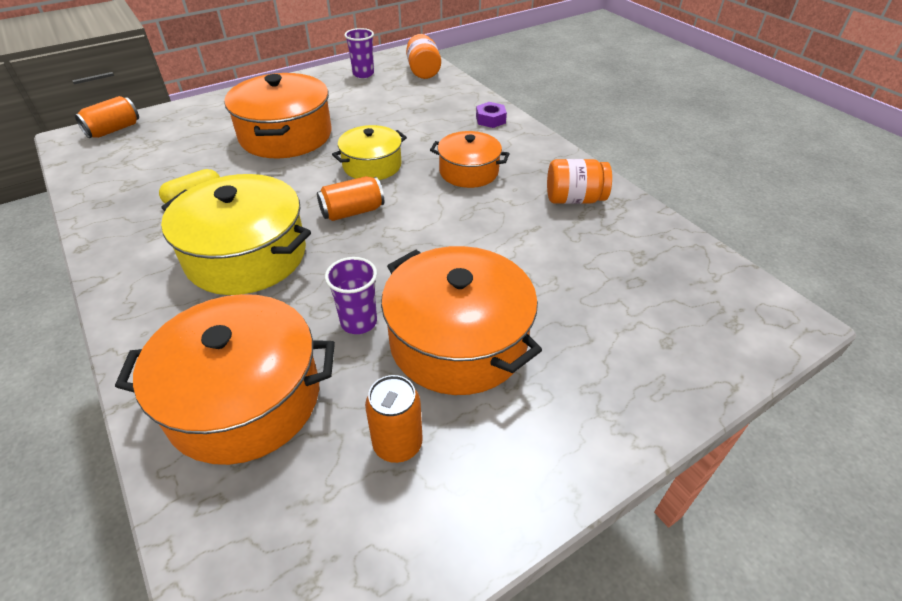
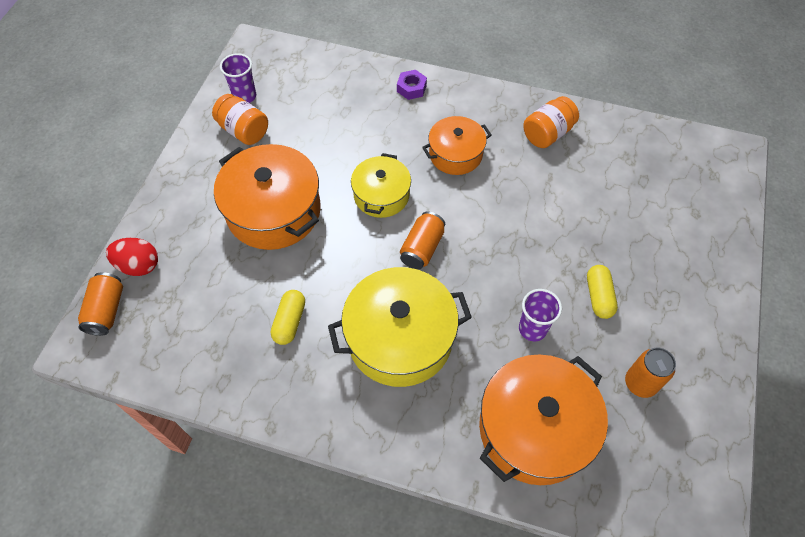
camera: 40 degrees left, 15 degrees up
orange pot [381,246,542,395] -> yellow capsule [587,265,618,319]
orange jar [406,34,441,79] -> orange jar moved to [212,94,268,145]
none -> red egg [106,238,158,276]

